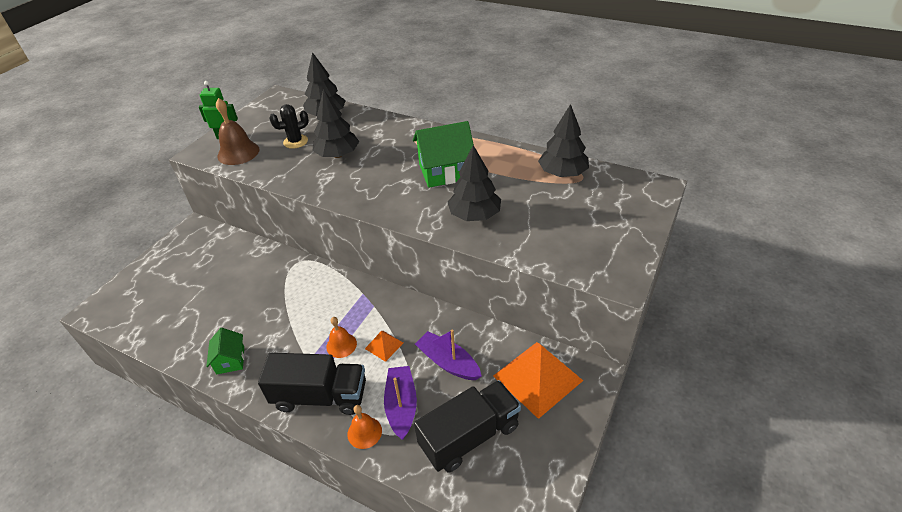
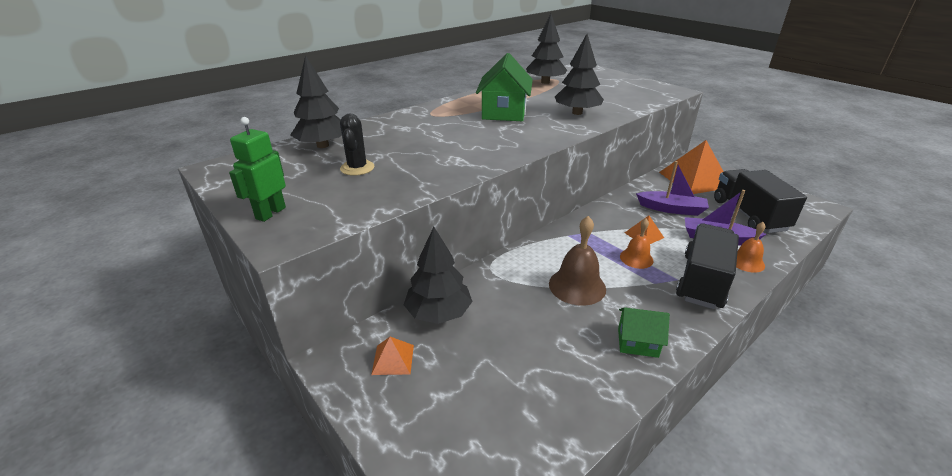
camera: 70 degrees left, 10 degrees down
brown bell [216,98,260,165] -> brown bell moved to [549,216,606,306]
black tree [313,89,359,158] -> black tree moved to [404,227,473,324]
purple boat [415,329,482,380] -> purple boat turned 135 degrees counterclockwise [636,161,709,216]
none -> orange pyramid [371,337,414,375]

